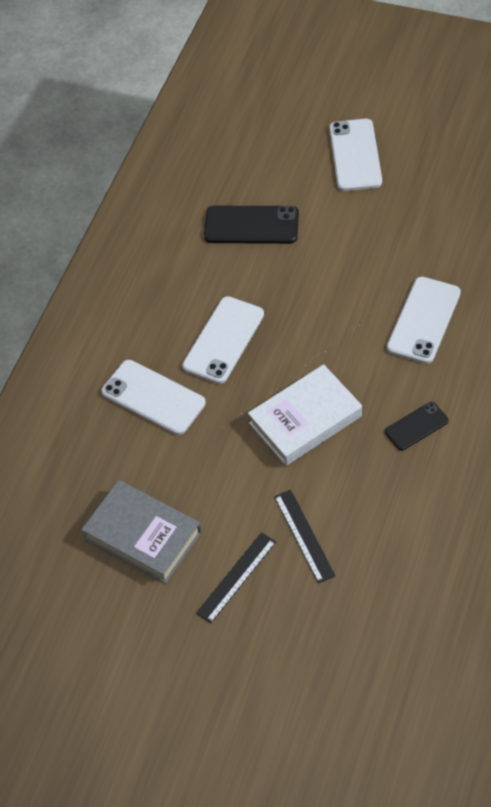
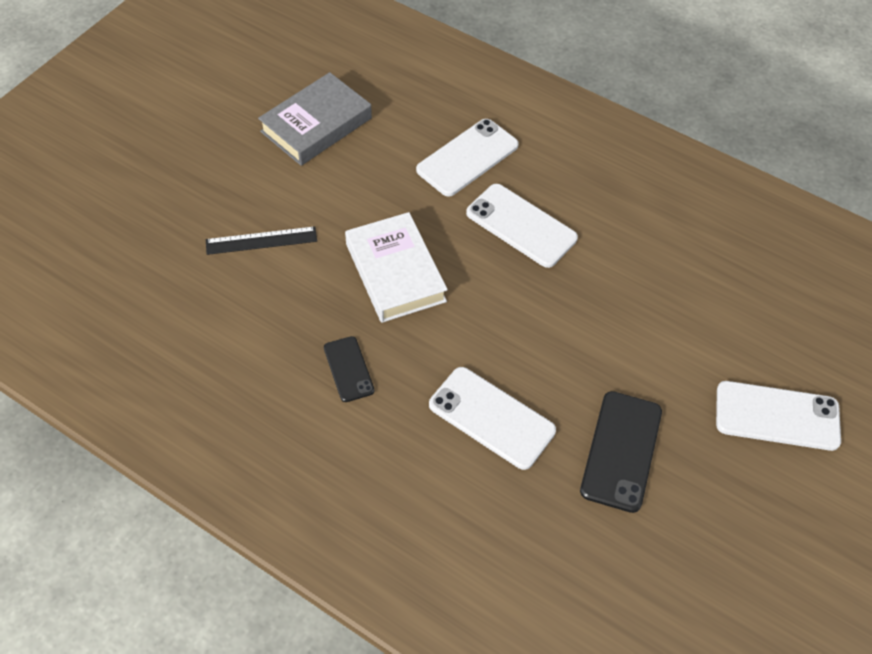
camera: 95 degrees right, 0 degrees up
black ruler [196,532,276,623] -> none
black phone [204,206,299,244] -> black phone moved to [580,391,662,513]

